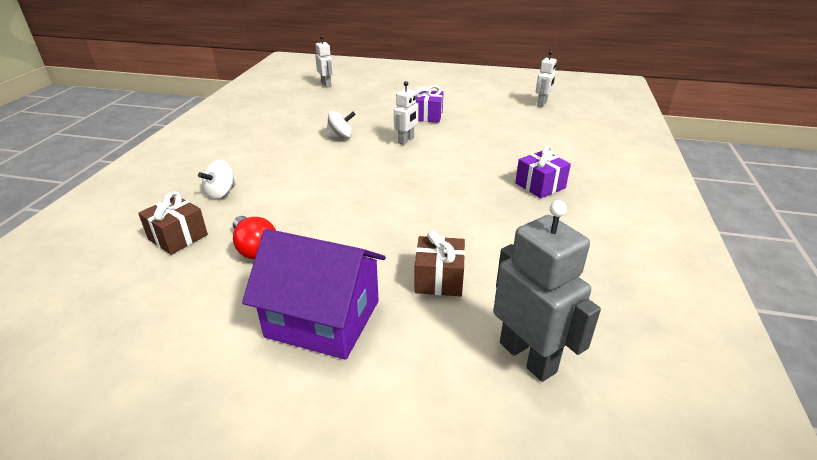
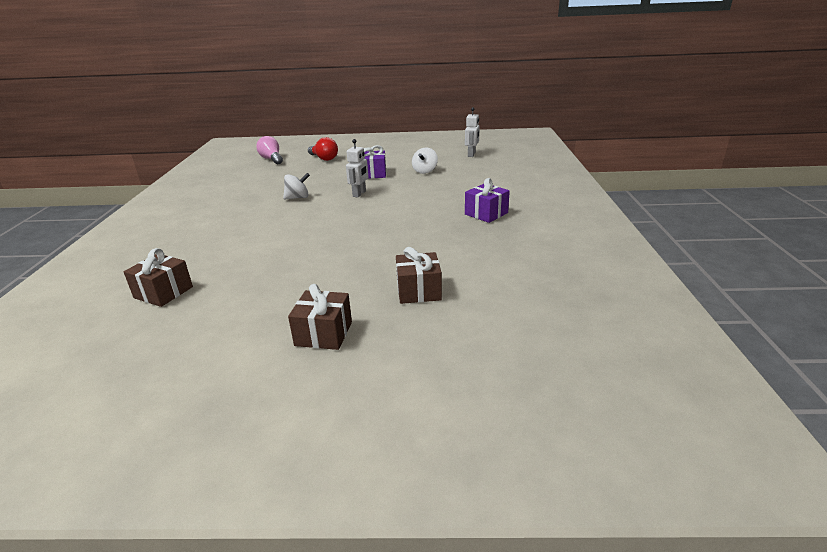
camera: 10 degrees left, 5 degrees down
white spinning top [198,160,236,199] -> white spinning top moved to [412,148,438,174]
red light bulb [233,216,276,259] -> red light bulb moved to [308,137,338,161]
purple house [242,229,386,360] -> brown gift [288,284,352,350]
white robot [315,35,334,88] -> pink light bulb [256,136,283,164]
grey robot [493,200,601,382] -> none

